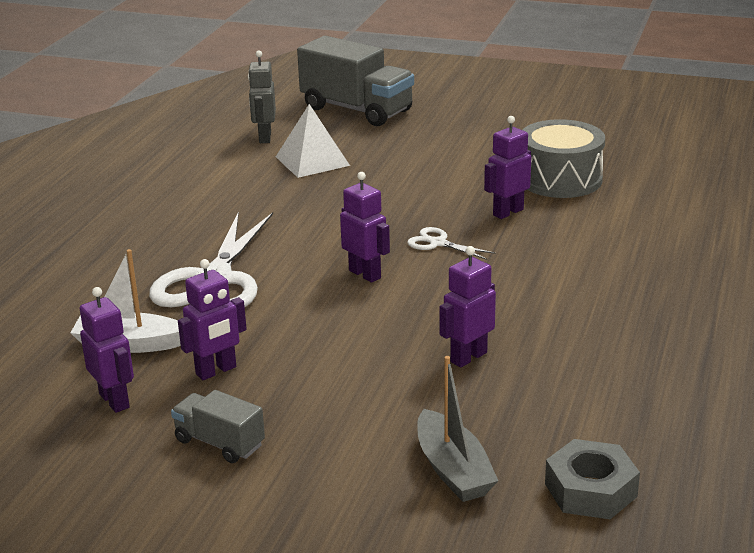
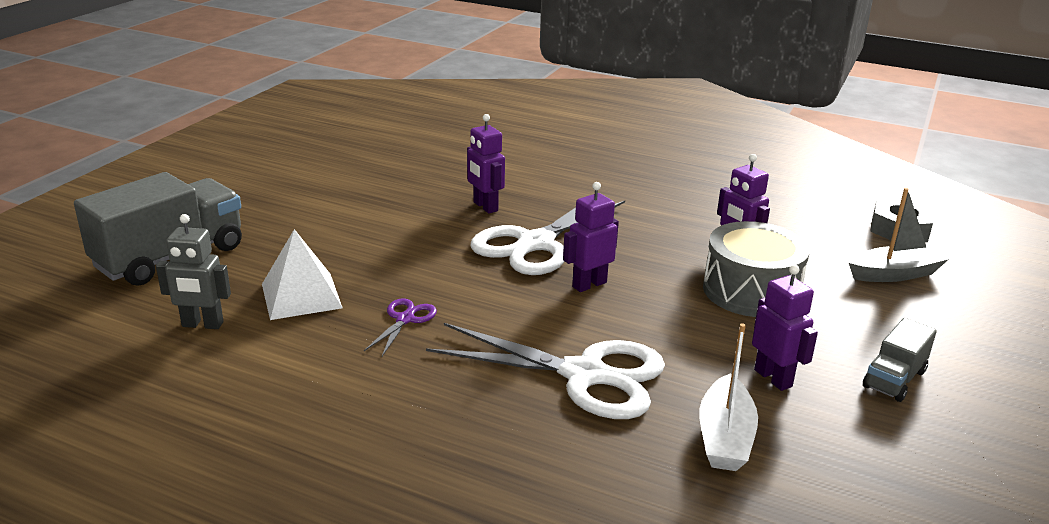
camera: 85 degrees left, 0 degrees up
purple robot [79,287,134,413] -> none
white scissors [407,227,495,260] -> white scissors [470,201,625,275], size x2.24
grey drum [523,119,605,198] -> grey drum moved to [703,221,810,317]
none -> purple scissors [364,298,437,356]

